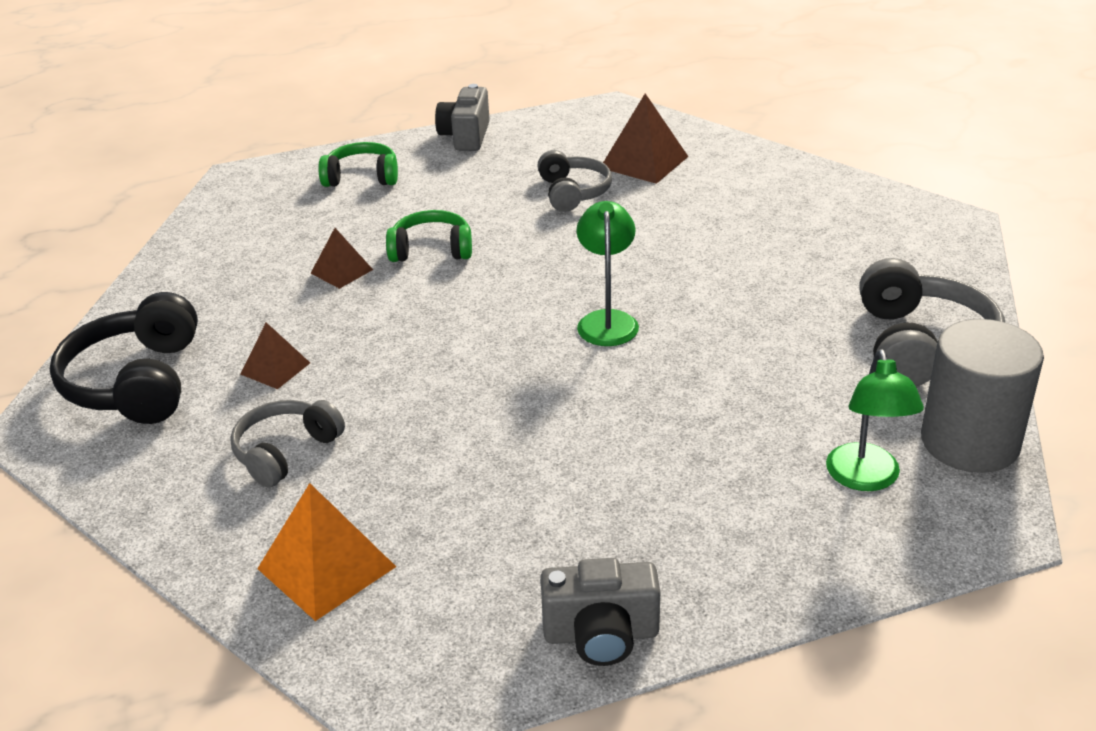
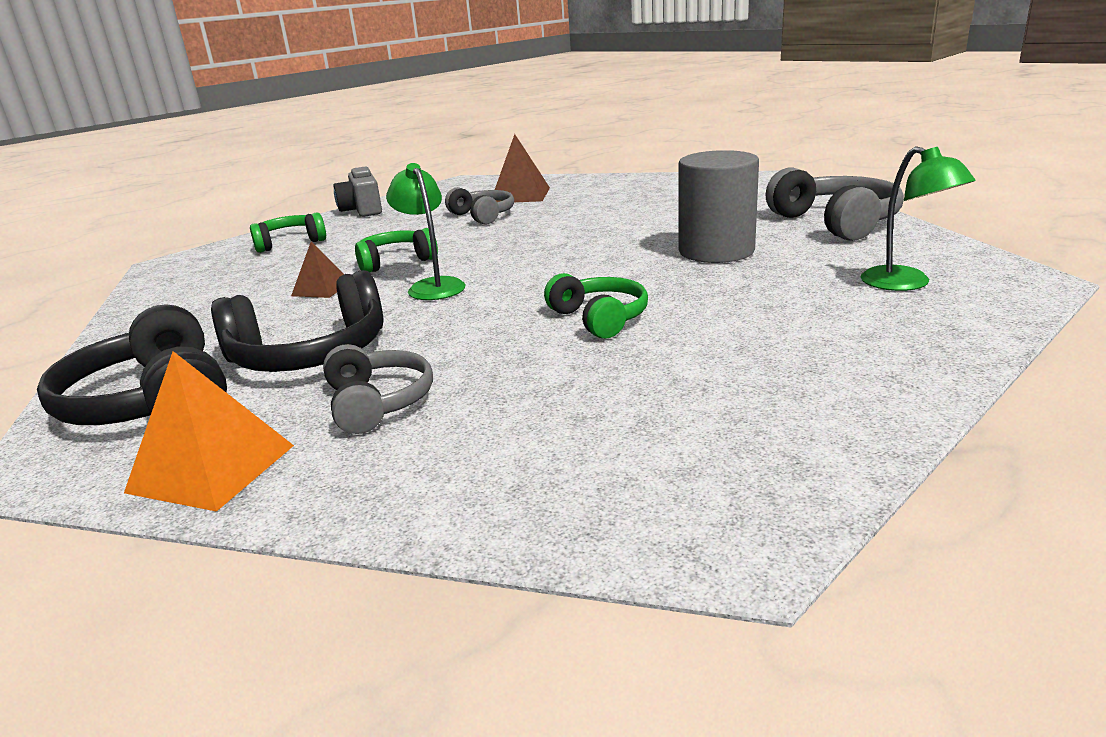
camera: 25 degrees left, 10 degrees down
grey headphones [230,400,345,488] -> grey headphones turned 150 degrees clockwise [323,344,433,434]
brown pyramid [240,322,310,389] -> black headphones [211,270,383,372]
orange pyramid [257,483,396,621] -> orange pyramid moved to [124,351,294,512]
grey camera [540,558,660,666] -> none
green lamp [576,201,639,346] -> green lamp moved to [386,163,466,300]
grey cylinder [921,319,1044,473] -> grey cylinder moved to [678,150,759,263]
none -> green headphones [544,273,648,339]

